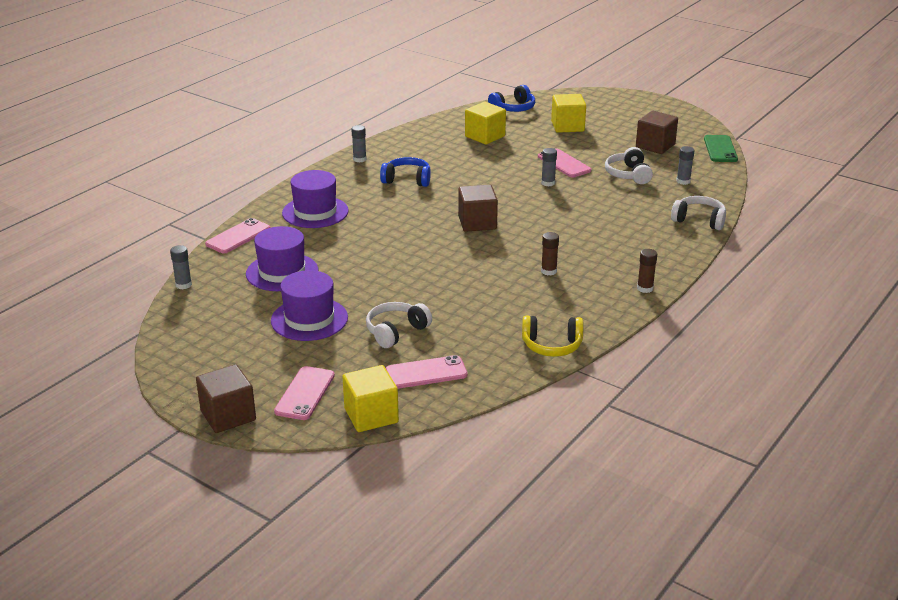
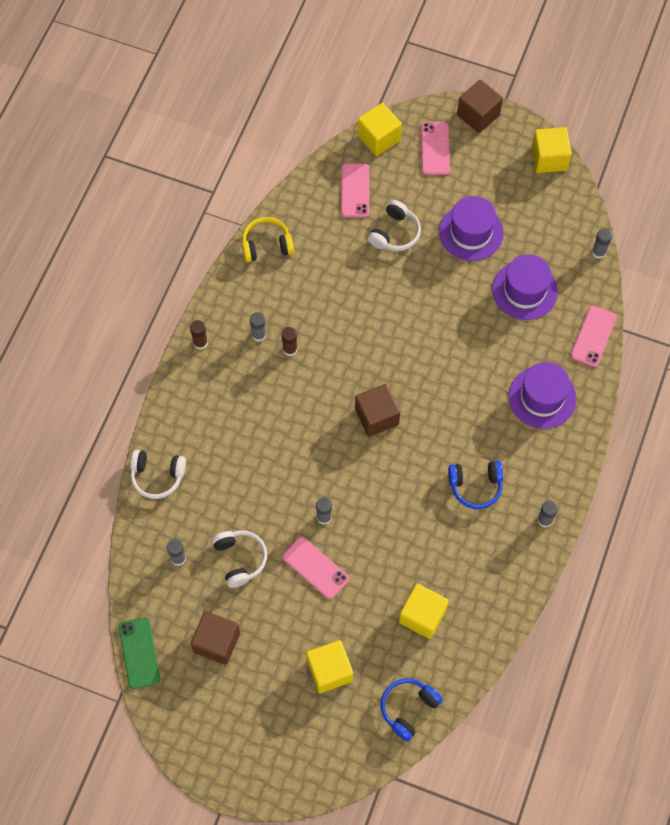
camera: 165 degrees right, 35 degrees up
pink phone [386,355,468,389] -> pink phone turned 60 degrees counterclockwise [341,163,369,218]
none -> grey glue stick [250,312,266,342]
none -> yellow cube [532,127,572,173]

